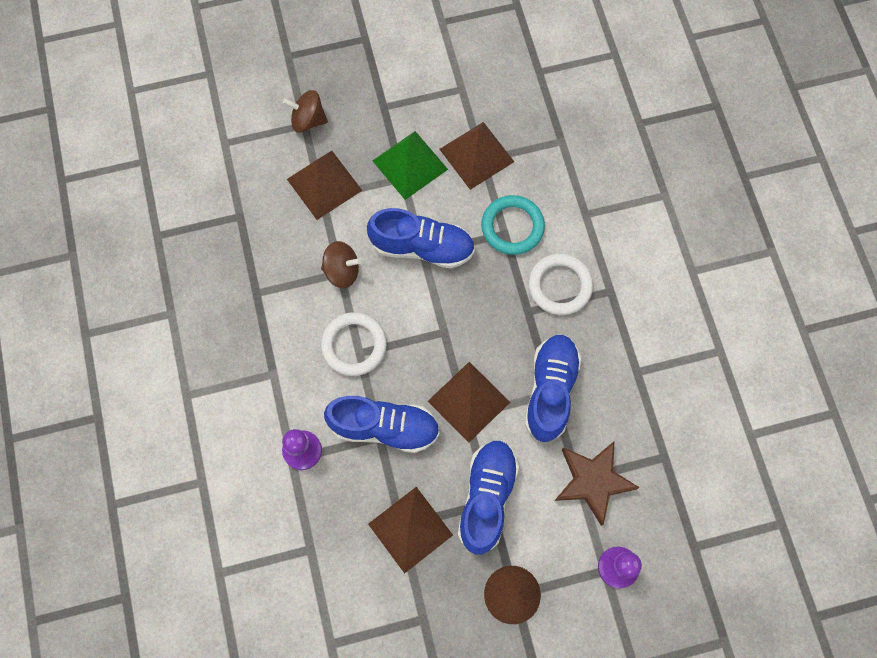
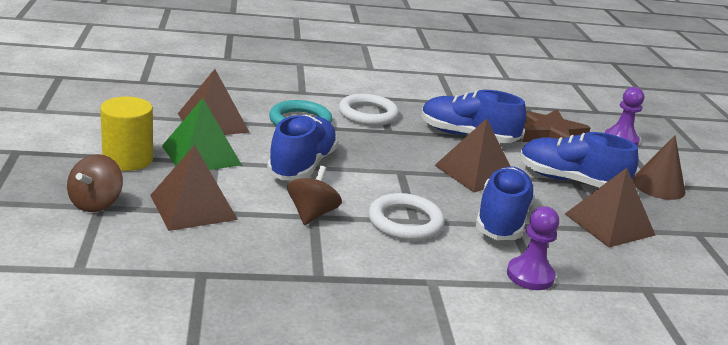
camera: 85 degrees left, 45 degrees down
none -> yellow cylinder [100,97,153,171]

